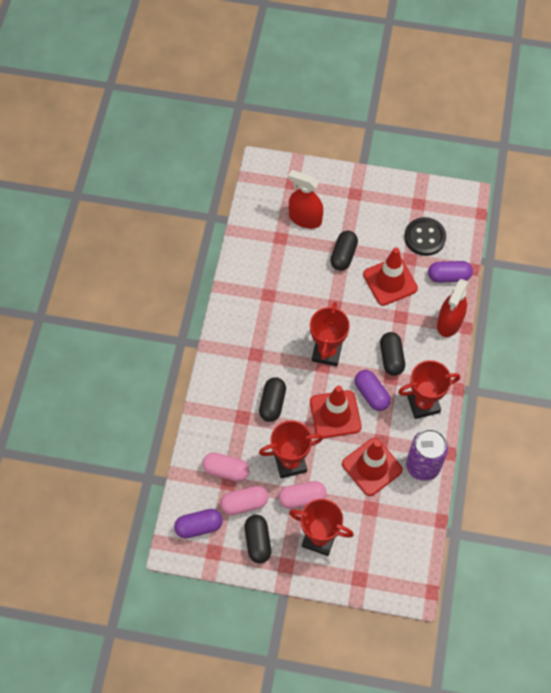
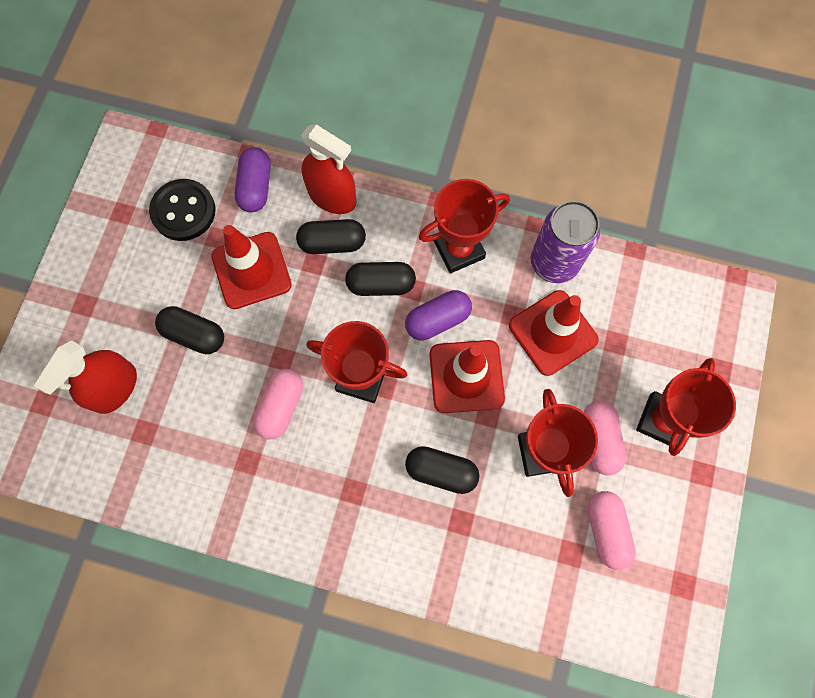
camera: 85 degrees left, 10 degrees up
purple capsule [174,509,223,539] -> none
pink capsule [202,452,249,482] -> pink capsule moved to [253,369,303,440]
black capsule [245,515,271,564] -> black capsule moved to [296,219,366,254]
red trophy [398,360,460,419] -> red trophy turned 75 degrees clockwise [419,179,510,273]

